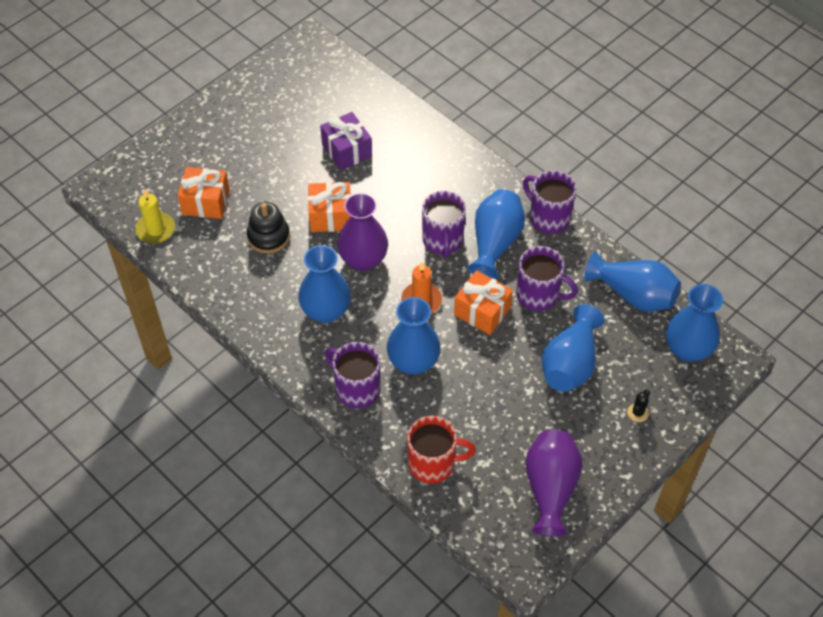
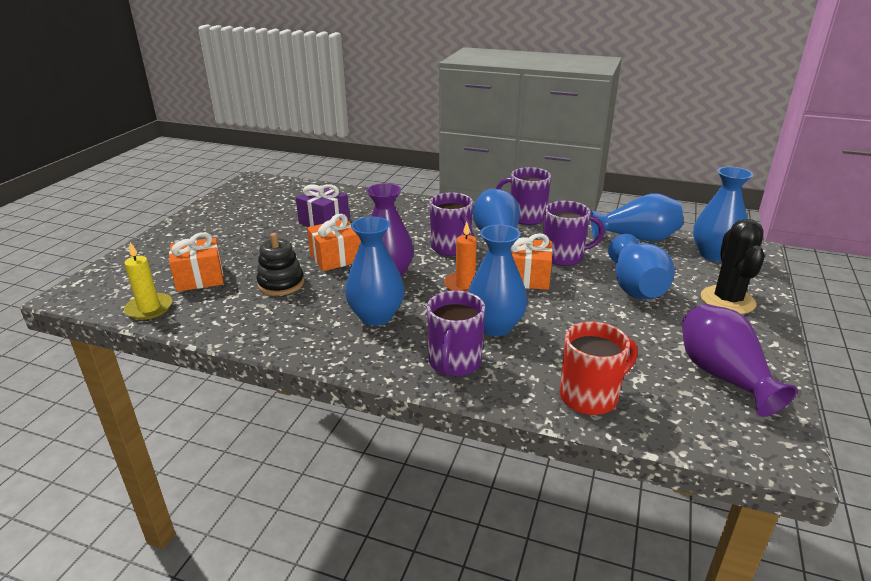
camera: 25 degrees left, 25 degrees down
purple mug [325,342,380,409] -> purple mug turned 90 degrees counterclockwise [427,291,485,376]
black cactus [627,389,650,422] -> black cactus [701,219,765,314], size x2.34

